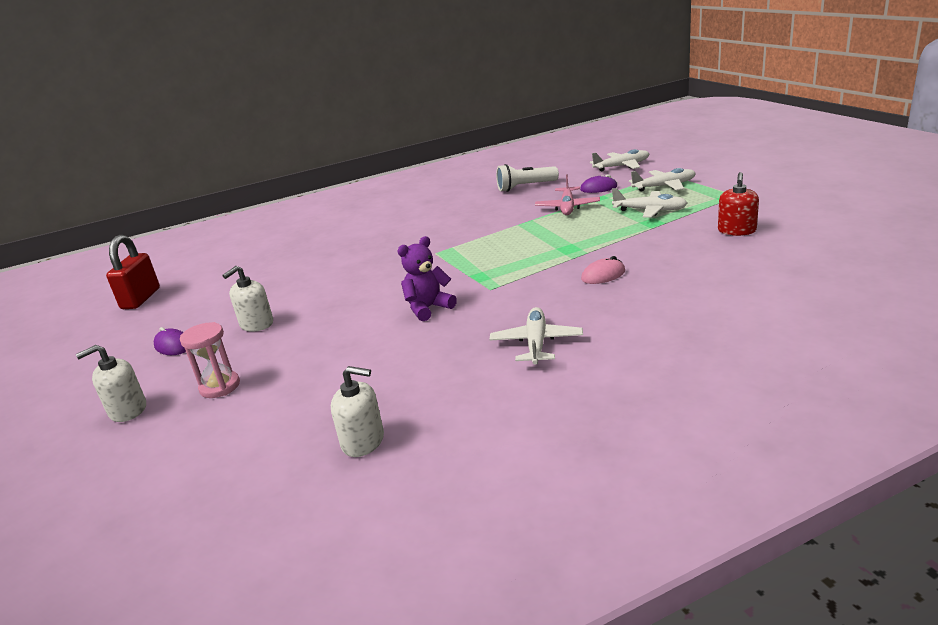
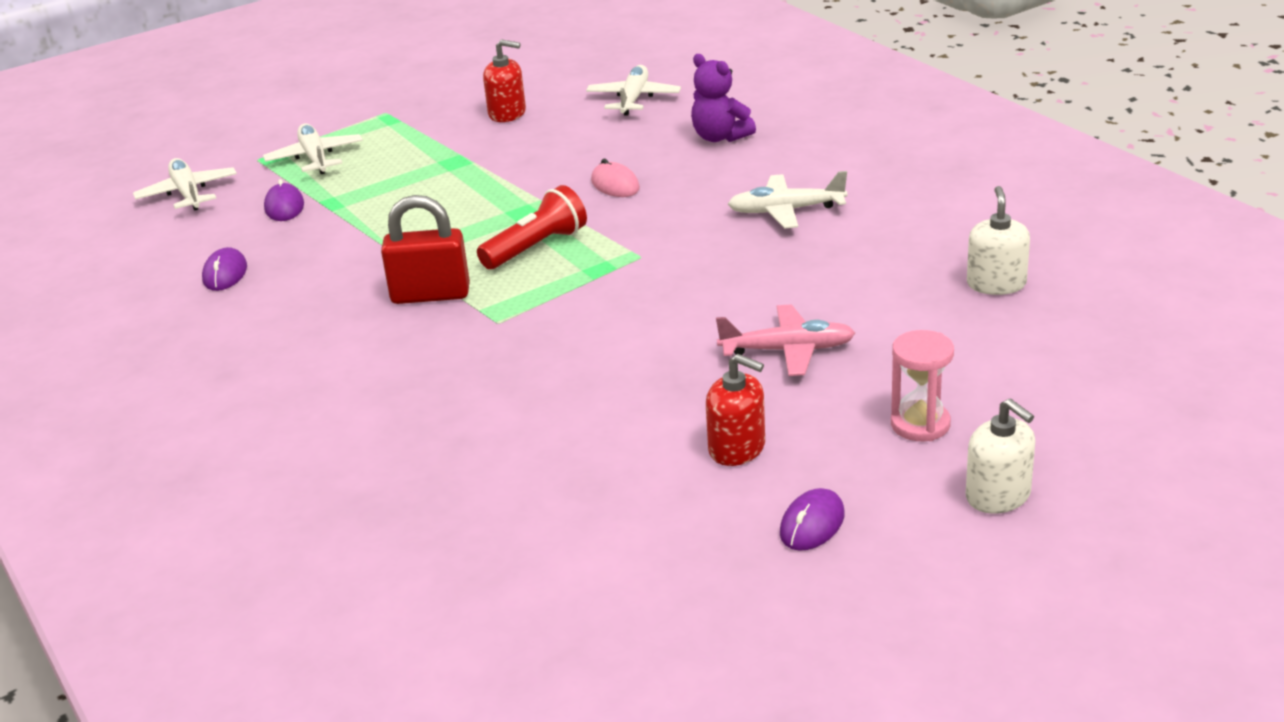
camera: 100 degrees left, 5 degrees up
red padlock [106,235,160,309] -> red padlock moved to [381,195,470,304]
white soap dispenser [222,266,273,332] -> red soap dispenser [706,354,765,466]
purple teddy bear [397,236,457,321] -> purple teddy bear moved to [691,54,756,142]
white flashlight [496,164,559,192] -> purple mouse [202,247,247,291]
pink plane [535,174,600,215] -> pink plane moved to [716,304,855,376]
white plane [612,188,688,218] -> white plane moved to [586,65,681,115]
none -> red flashlight [477,185,587,269]

